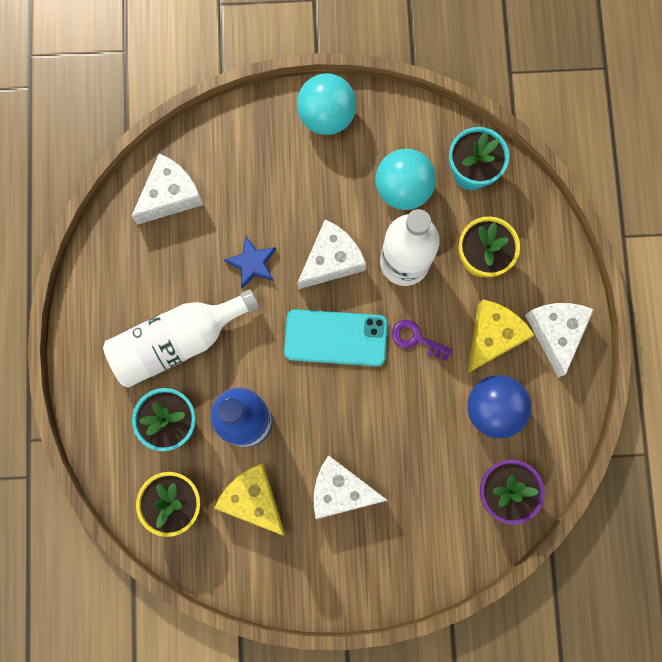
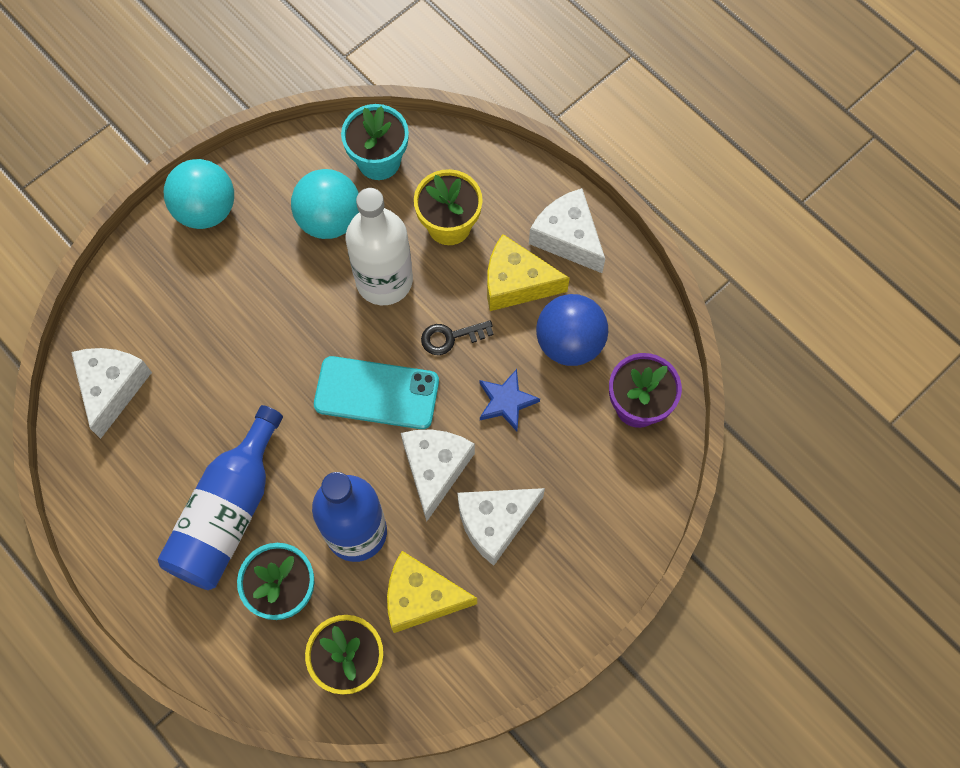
camera: 40 degrees left, 10 degrees down
white bottle [103,289,259,388] -> blue bottle [157,405,283,590]
blue star [224,235,276,288] -> blue star moved to [480,369,540,431]
turquoise phone [284,309,388,366] -> turquoise phone turned 45 degrees clockwise [314,356,439,429]
white cheese [297,219,366,289] -> white cheese moved to [401,429,475,522]
purple key [392,320,453,361] -> black key [421,320,493,355]
yellow cheese [468,299,534,373] -> yellow cheese turned 75 degrees counterclockwise [487,234,570,311]

